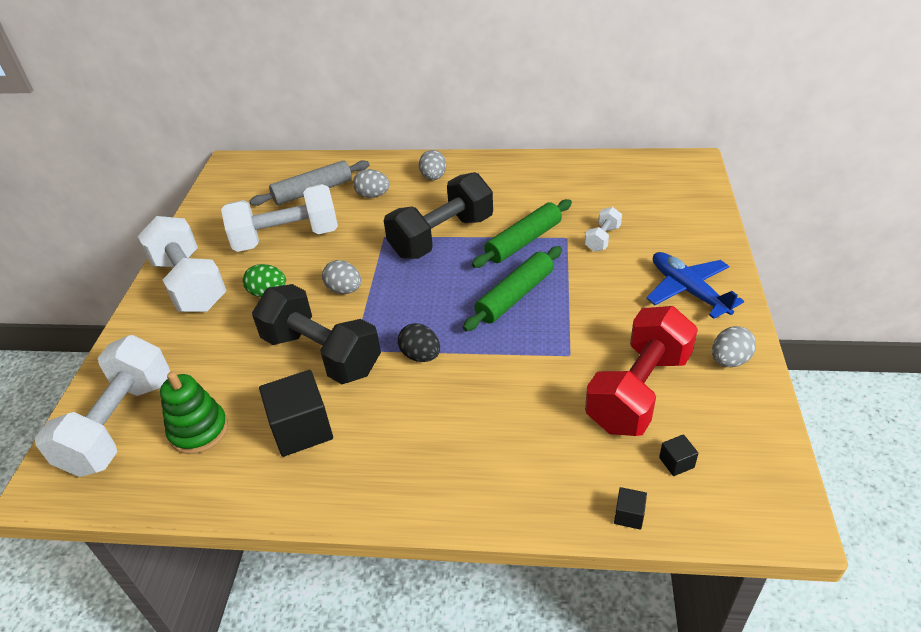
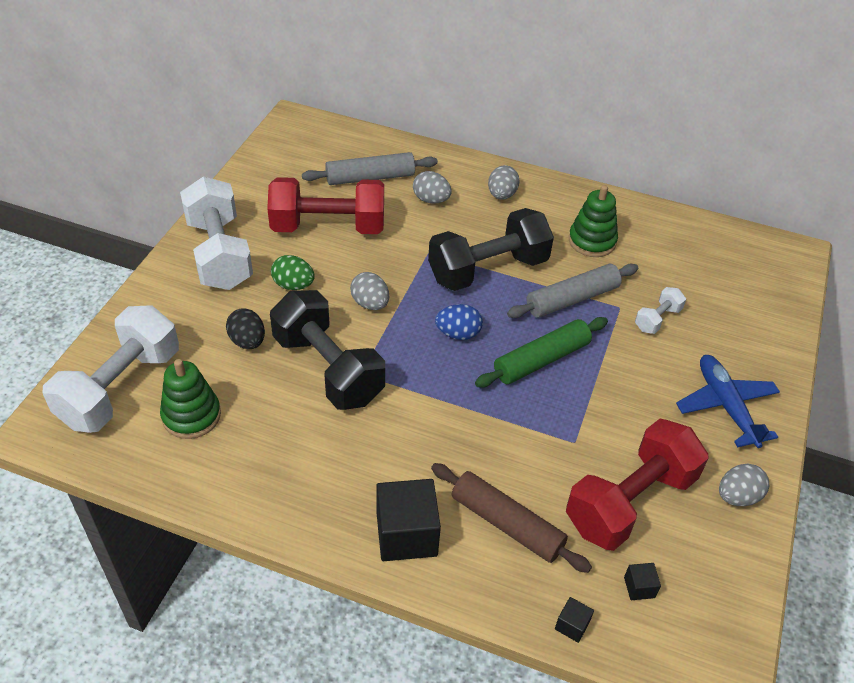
camera: 10 degrees right, 5 degrees up
white dumbbell [221,184,338,252] -> red dumbbell [267,177,384,234]
black cube [259,370,333,457] -> black cube moved to [376,479,441,561]
black egg [398,323,440,362] -> black egg moved to [226,308,265,349]
green rolling pin [472,199,572,268] -> grey rolling pin [507,264,638,318]
none -> brown rolling pin [431,463,592,573]
none -> blue egg [435,304,483,340]
none -> green stacking toy [569,185,618,257]

